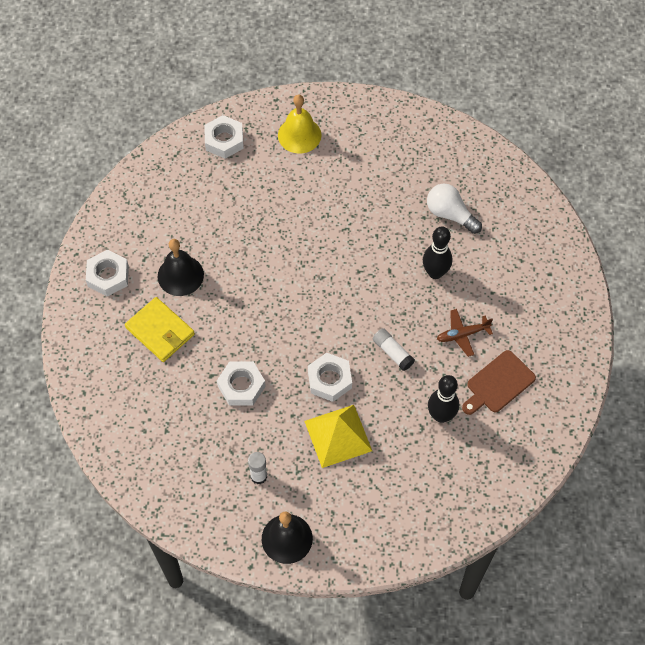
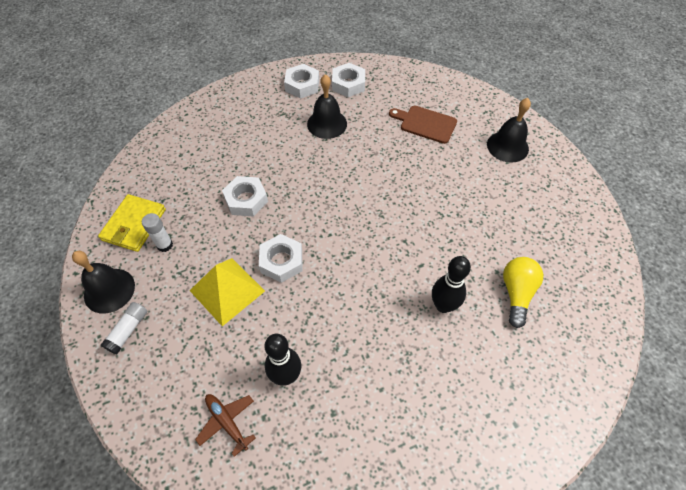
camera: 65 degrees right, 5 degrees down
yellow wallet [125,297,195,362] -> yellow wallet moved to [98,194,166,252]
white nut [204,115,244,159] -> white nut moved to [332,63,365,97]
yellow bell [278,94,322,154] -> black bell [487,98,531,163]
white glue stick [373,328,415,371] -> white glue stick moved to [101,302,147,354]
white light bulb [427,184,482,234] -> yellow light bulb [503,257,543,328]
brown plane [437,309,493,357] -> brown plane moved to [195,394,256,457]
brown cutting board [462,350,536,415] -> brown cutting board moved to [389,106,457,144]

